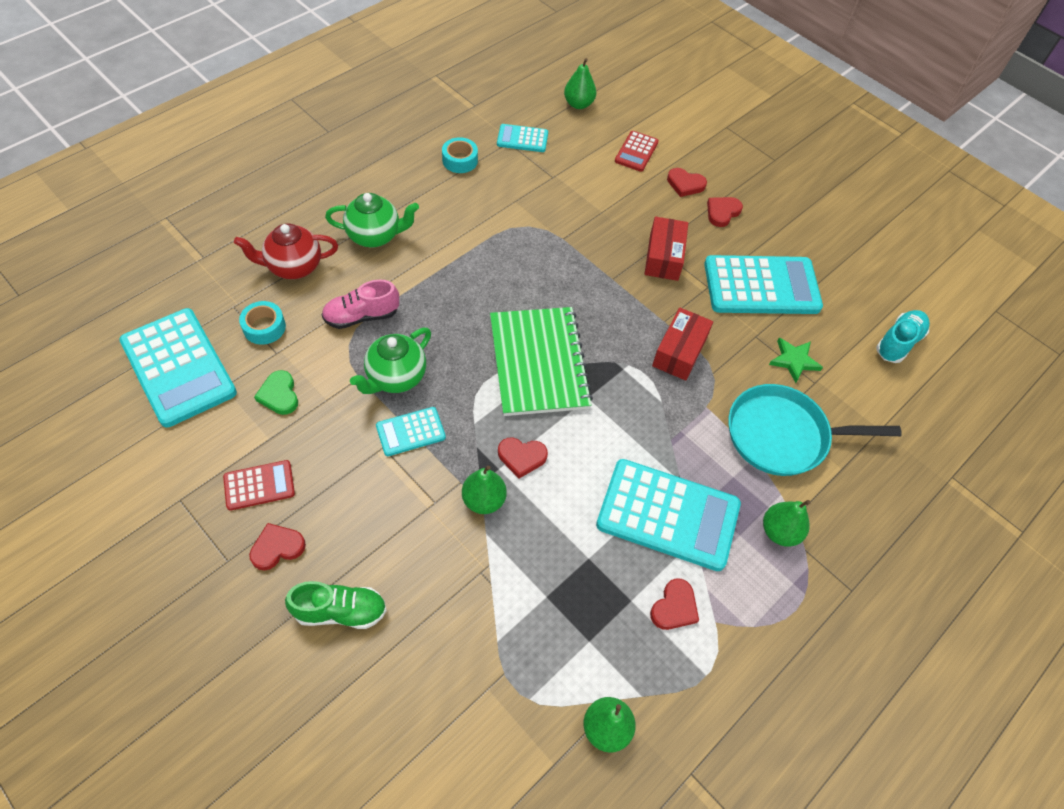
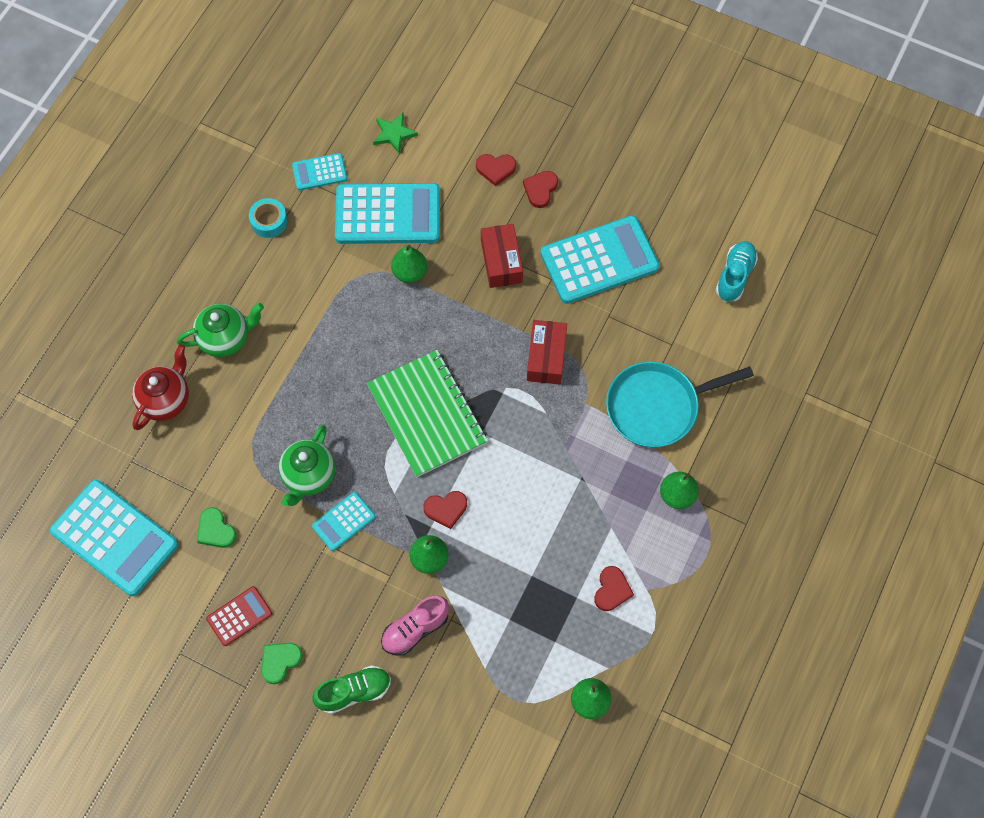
camera: 15 degrees left, 10 degrees up
red teapot [234,223,338,279] -> red teapot turned 150 degrees clockwise [132,344,189,430]
turquoise tape [239,301,286,345] -> none
red heart [249,523,306,571] -> green heart [261,643,303,684]
pink shoe [322,280,399,329] -> pink shoe moved to [381,596,449,656]
green pear [564,58,596,109] -> green pear moved to [391,245,427,283]
turquoise calculator [596,459,741,571] -> turquoise calculator moved to [335,183,440,244]
red calculator [615,131,659,172] -> none
green star [769,338,823,383] -> green star moved to [373,113,418,154]

